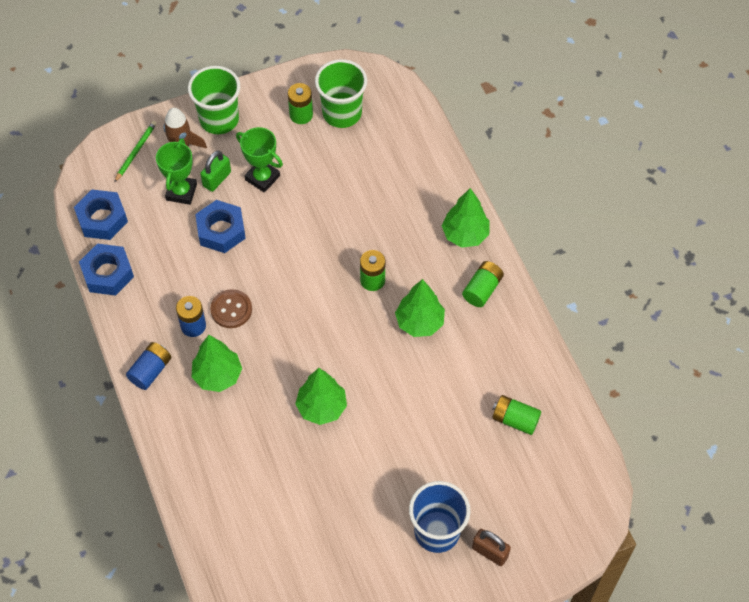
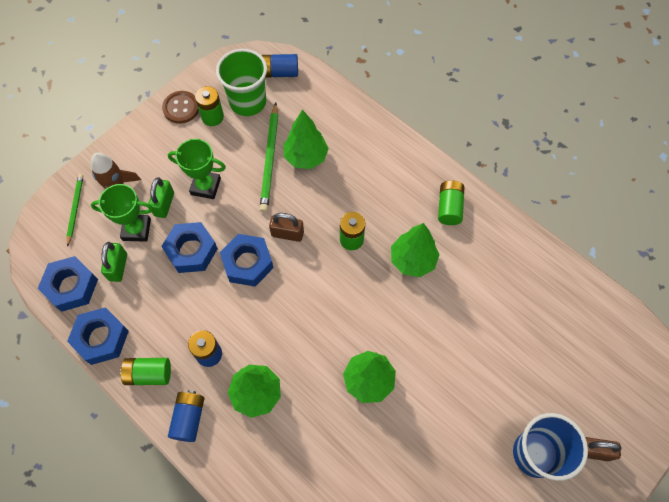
camera: 25 degrees left, 5 degrees up
green trophy [156,138,197,205] -> green trophy turned 75 degrees counterclockwise [91,184,153,242]
green cup [188,66,240,134] -> none
brown button [210,289,252,328] -> brown button moved to [162,91,199,124]
green tree [442,188,489,248] -> green tree moved to [284,110,329,169]
green battery [492,395,541,435] -> green battery moved to [120,358,171,385]
none -> green padlock [101,242,127,282]
none -> blue nut [220,234,274,287]
none -> green pencil [259,103,278,212]
none -> blue battery [262,54,298,78]
none -> brown padlock [269,213,304,242]

